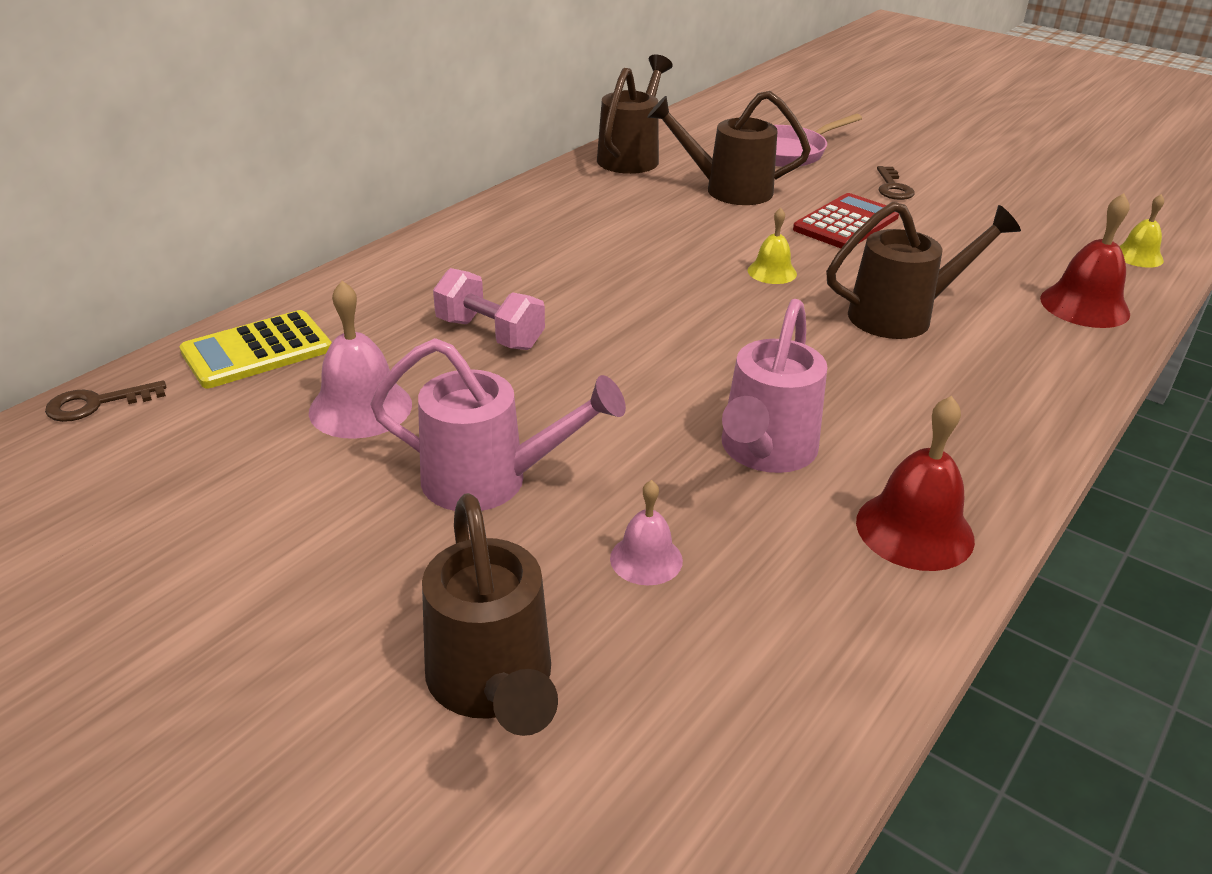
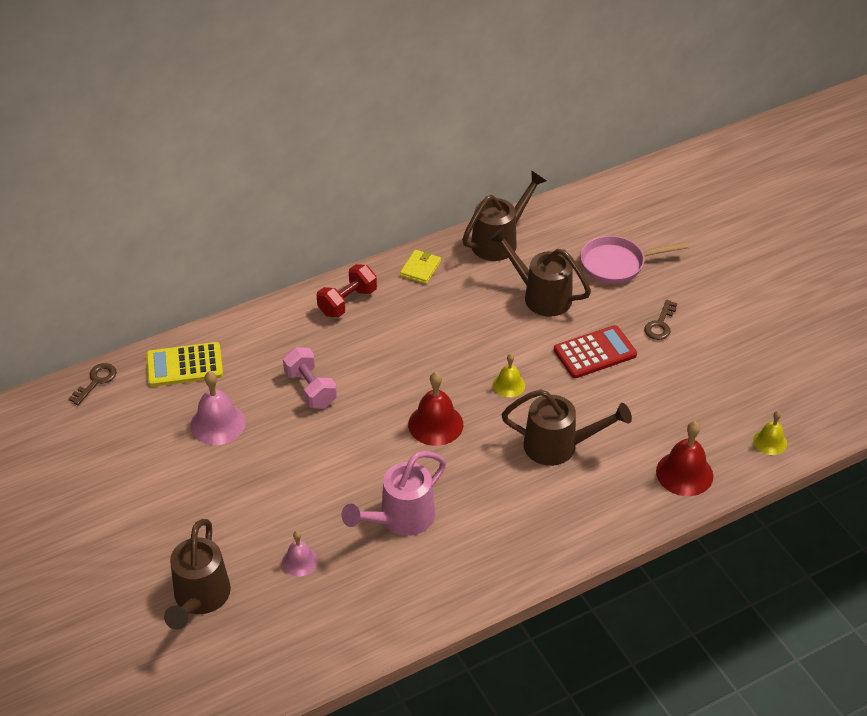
camera: 25 degrees right, 10 degrees up
brown key [45,380,166,422] -> brown key turned 120 degrees clockwise [69,363,117,405]
pink watering can [370,338,626,511] -> none
red bell [856,396,975,571] -> red bell moved to [408,372,463,446]
none -> red dumbbell [317,264,377,318]
none -> yellow wallet [400,250,441,284]

